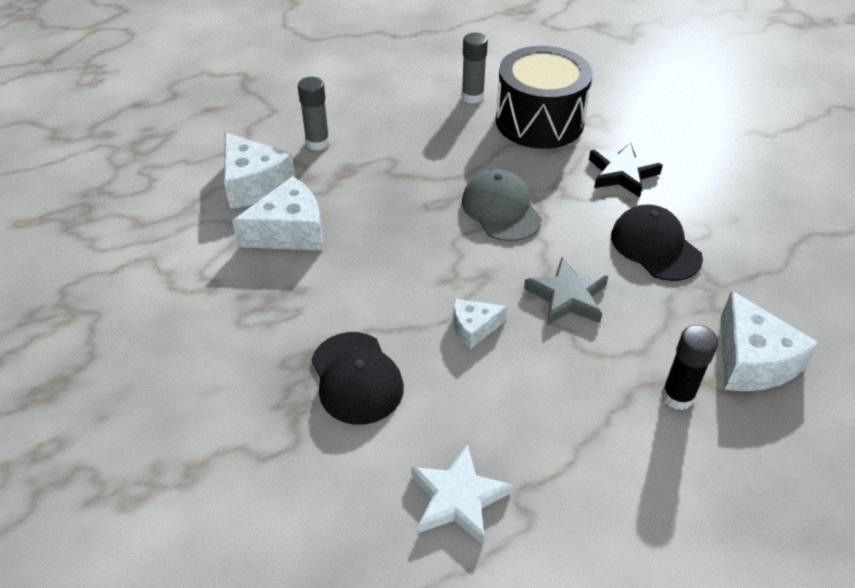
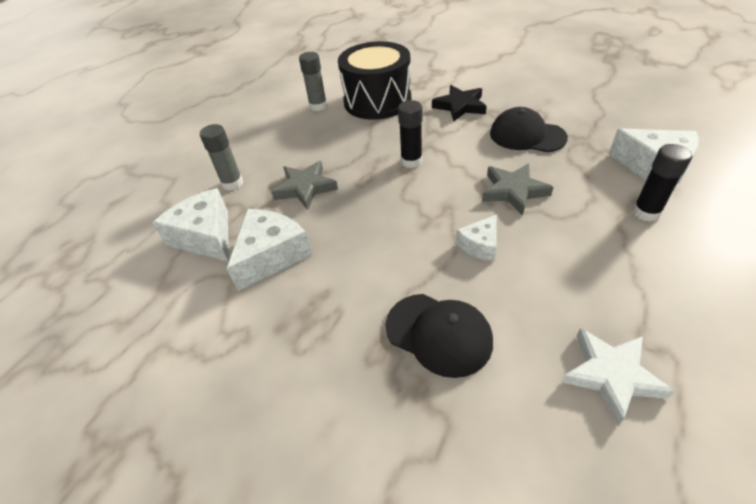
camera: 30 degrees left, 0 degrees up
white cheese [224,133,295,209] -> white cheese turned 150 degrees counterclockwise [153,188,229,262]
grey cap [462,169,542,241] -> black glue stick [398,100,422,168]
none -> grey star [272,161,338,210]

